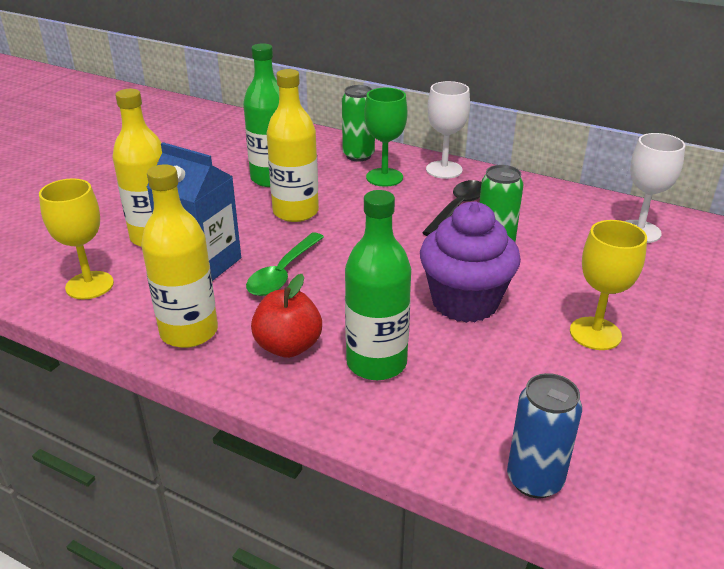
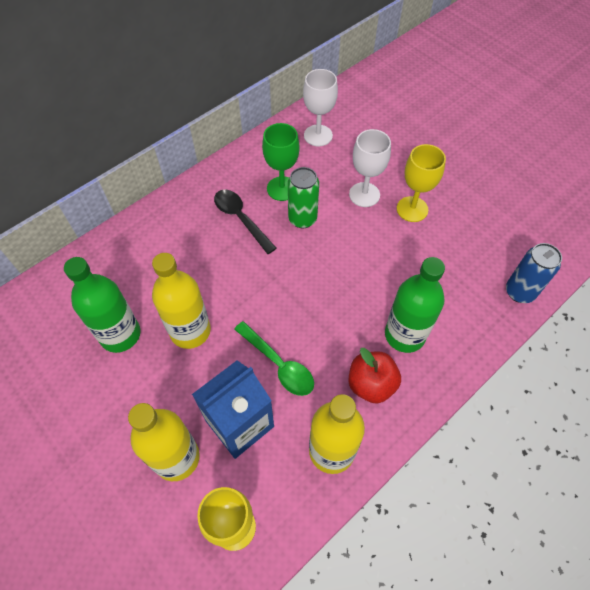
camera: 70 degrees left, 25 degrees up
green can [342,85,375,161] -> none
green goblet [364,88,407,187] -> green goblet moved to [262,123,300,201]
purple cupcake [420,201,521,323] -> none
white goblet [426,81,470,179] -> white goblet moved to [349,129,391,207]

